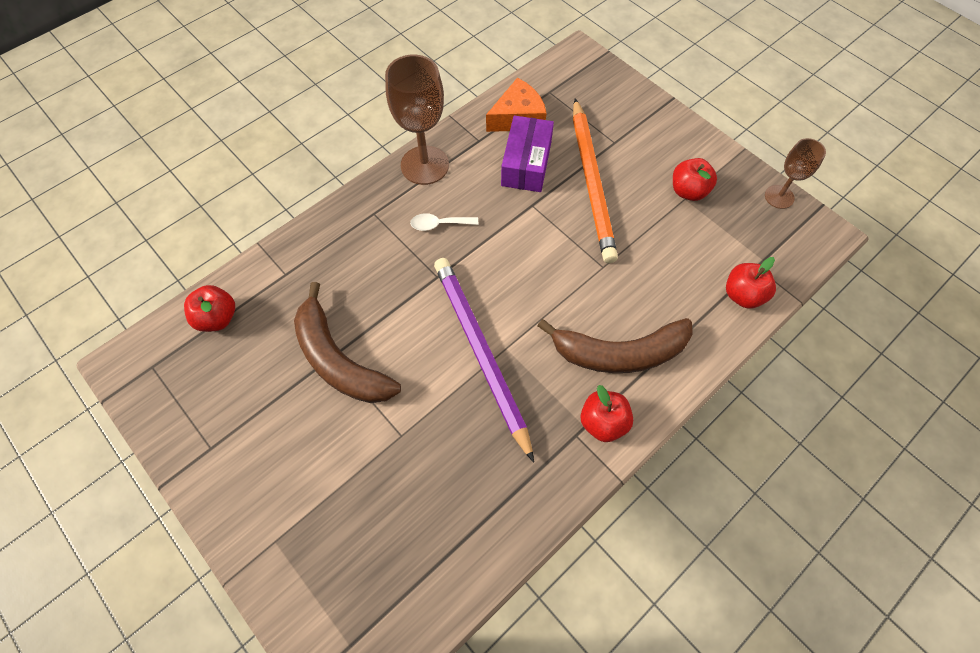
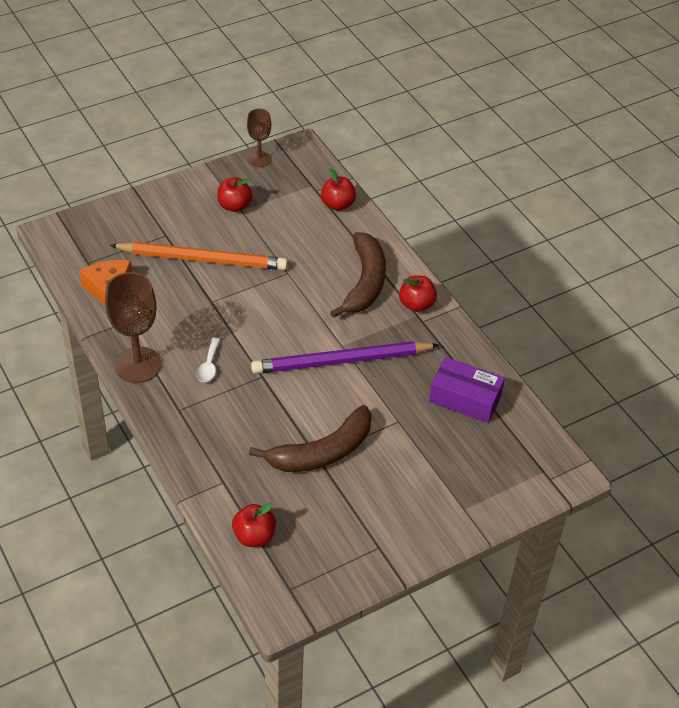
camera: 80 degrees left, 15 degrees down
purple box [501,115,554,192] -> purple box moved to [429,357,505,423]

